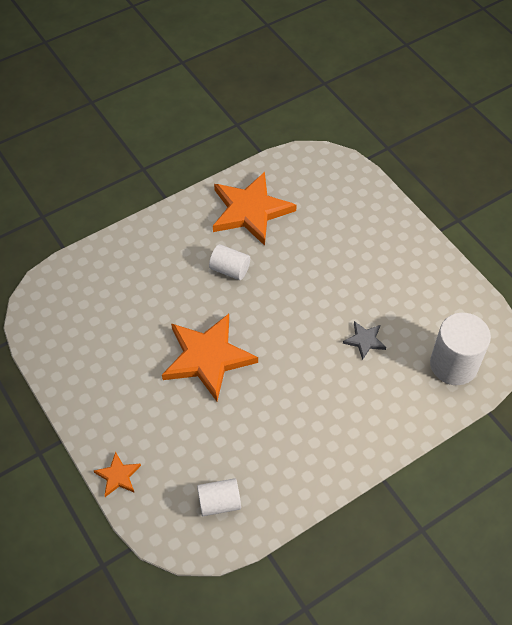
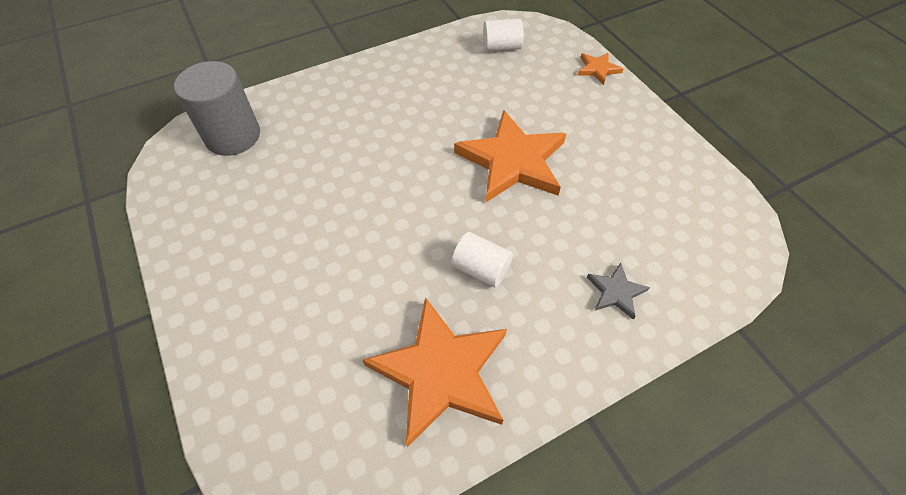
camera: 175 degrees left, 0 degrees up
grey star [343,321,386,360] -> grey star moved to [587,263,650,320]
white cylinder [430,313,491,385] -> grey cylinder [174,61,260,156]

